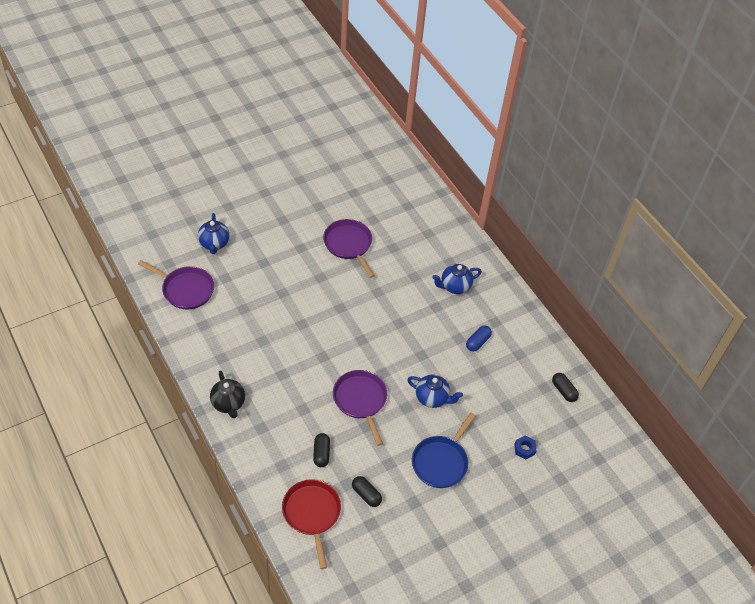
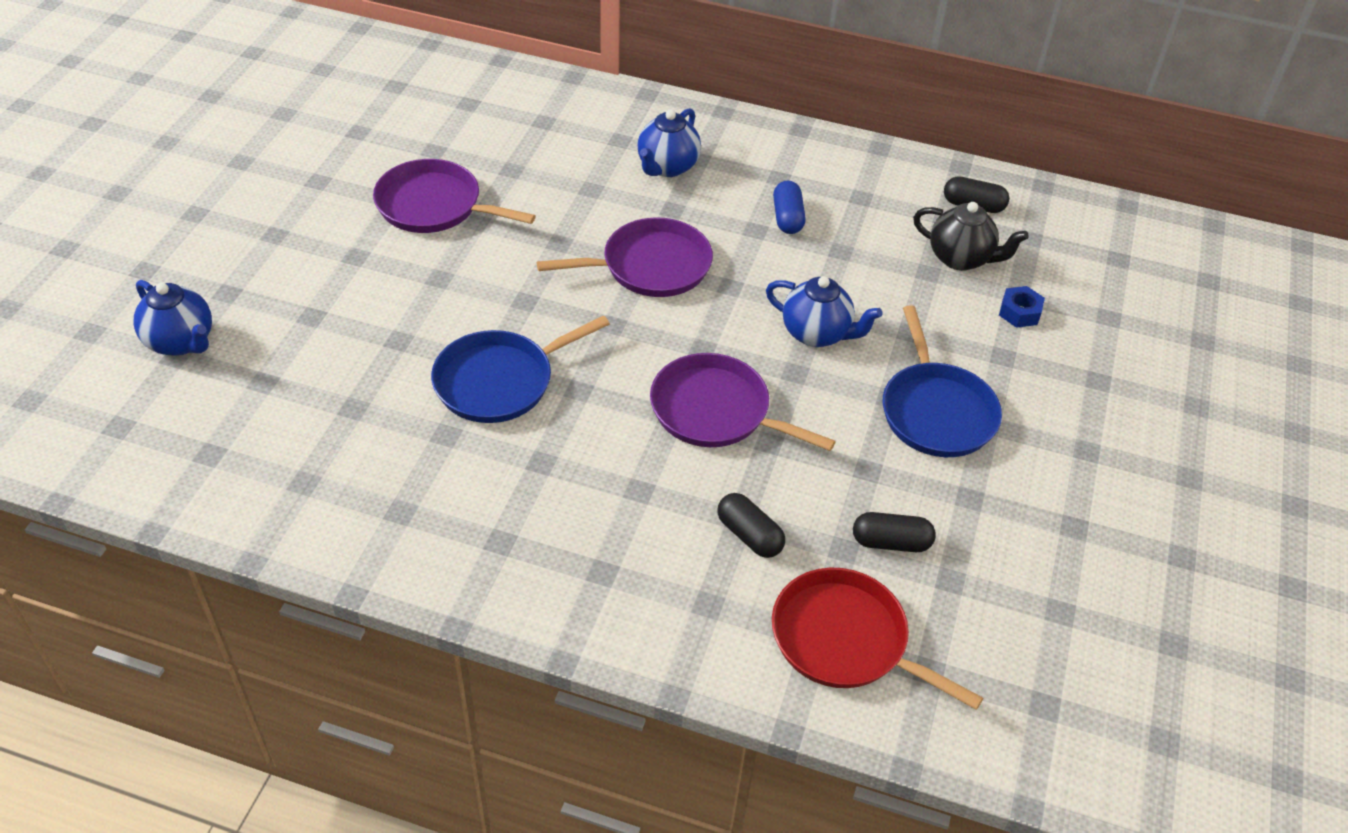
camera: 40 degrees left, 5 degrees down
purple pan [138,260,214,309] -> purple pan moved to [537,217,713,297]
black teapot [210,370,245,418] -> black teapot moved to [913,202,1029,271]
blue teapot [407,374,463,408] -> blue teapot turned 45 degrees clockwise [766,276,882,347]
none -> blue pan [431,315,610,423]

